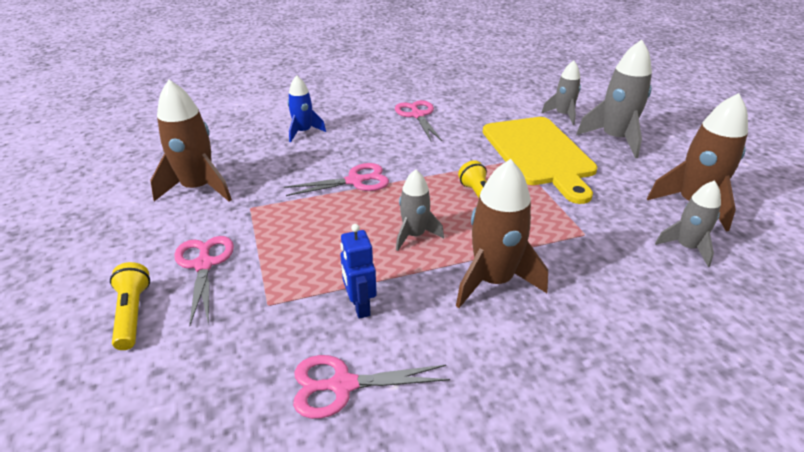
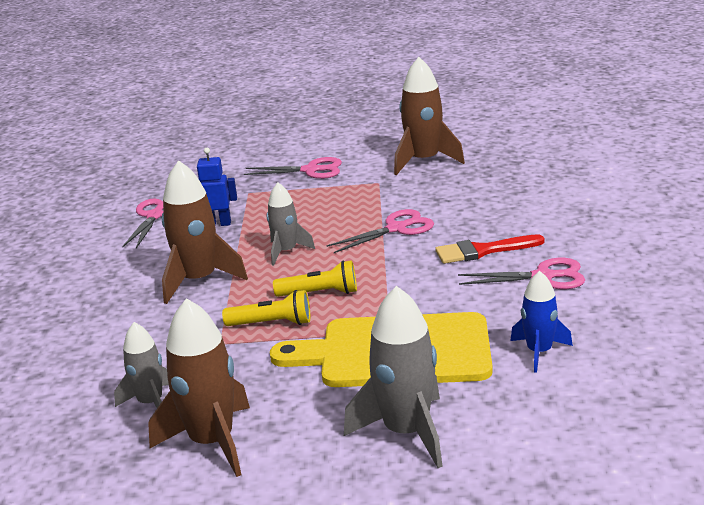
camera: 110 degrees right, 10 degrees down
yellow flashlight [110,262,150,350] -> yellow flashlight moved to [222,290,310,326]
pink scissors [284,163,389,196] -> pink scissors turned 120 degrees counterclockwise [326,209,434,253]
blue rocket [288,75,326,142] -> blue rocket moved to [510,271,573,373]
grey rocket [542,61,581,125] -> none
none -> red brush [435,234,545,264]

